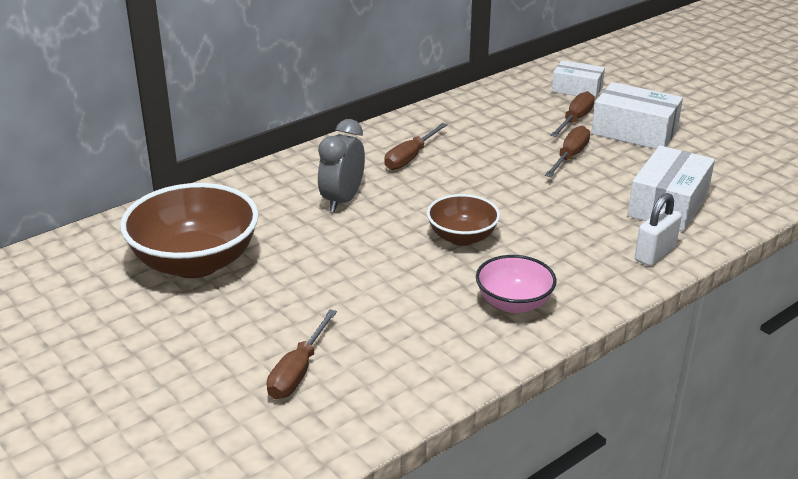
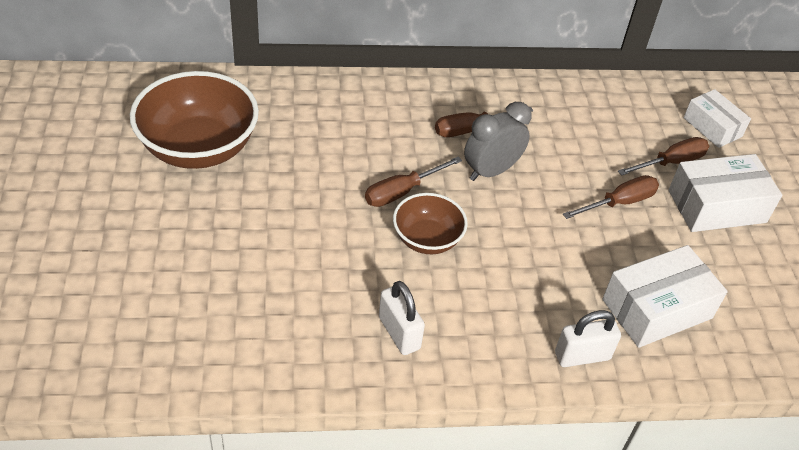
camera: 30 degrees right, 15 degrees up
brown screwdriver [267,309,337,399] -> brown screwdriver moved to [365,157,462,207]
grey clock [318,119,365,212] -> grey clock moved to [464,102,532,181]
pink bowl [476,255,557,313] -> white padlock [379,281,425,355]
white box [591,82,683,149] -> white box turned 75 degrees counterclockwise [668,154,782,232]

